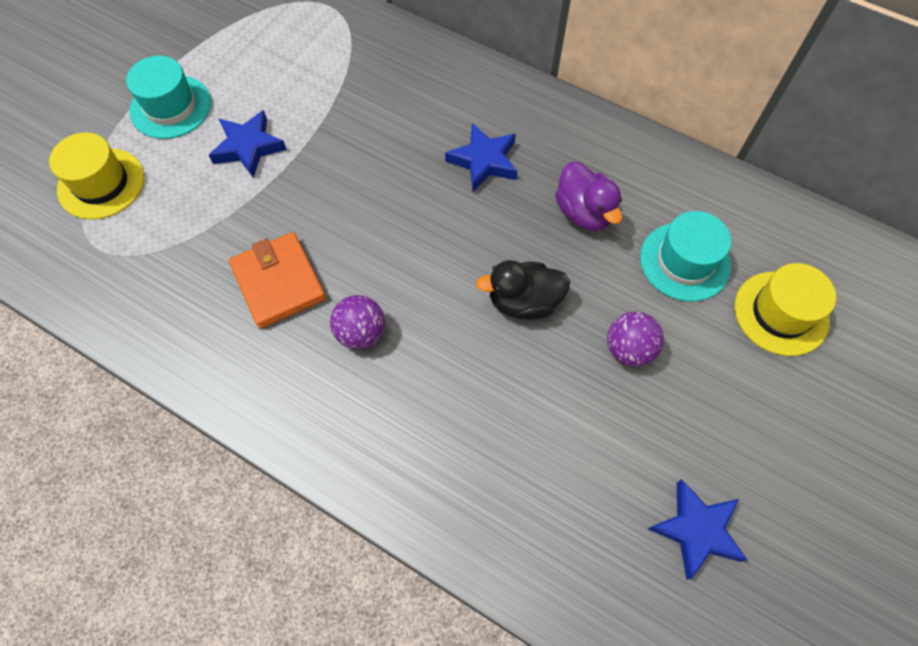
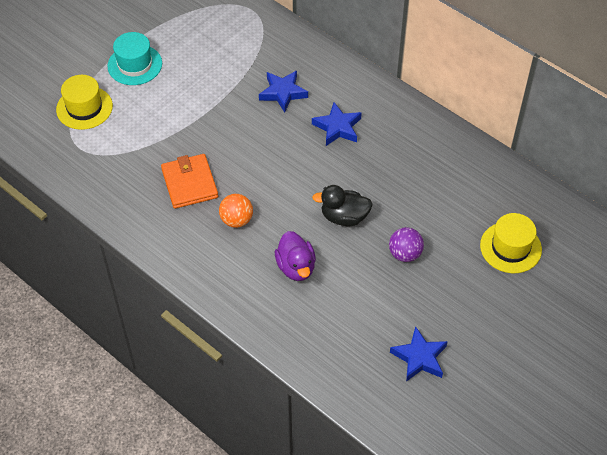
camera: 10 degrees right, 10 degrees down
blue star [209,110,287,178] -> blue star moved to [259,71,308,113]
purple ball [330,295,385,349] -> orange ball [219,194,253,228]
purple duck [555,162,622,231] -> purple duck moved to [275,231,316,281]
turquoise hat [640,211,731,302] -> none

